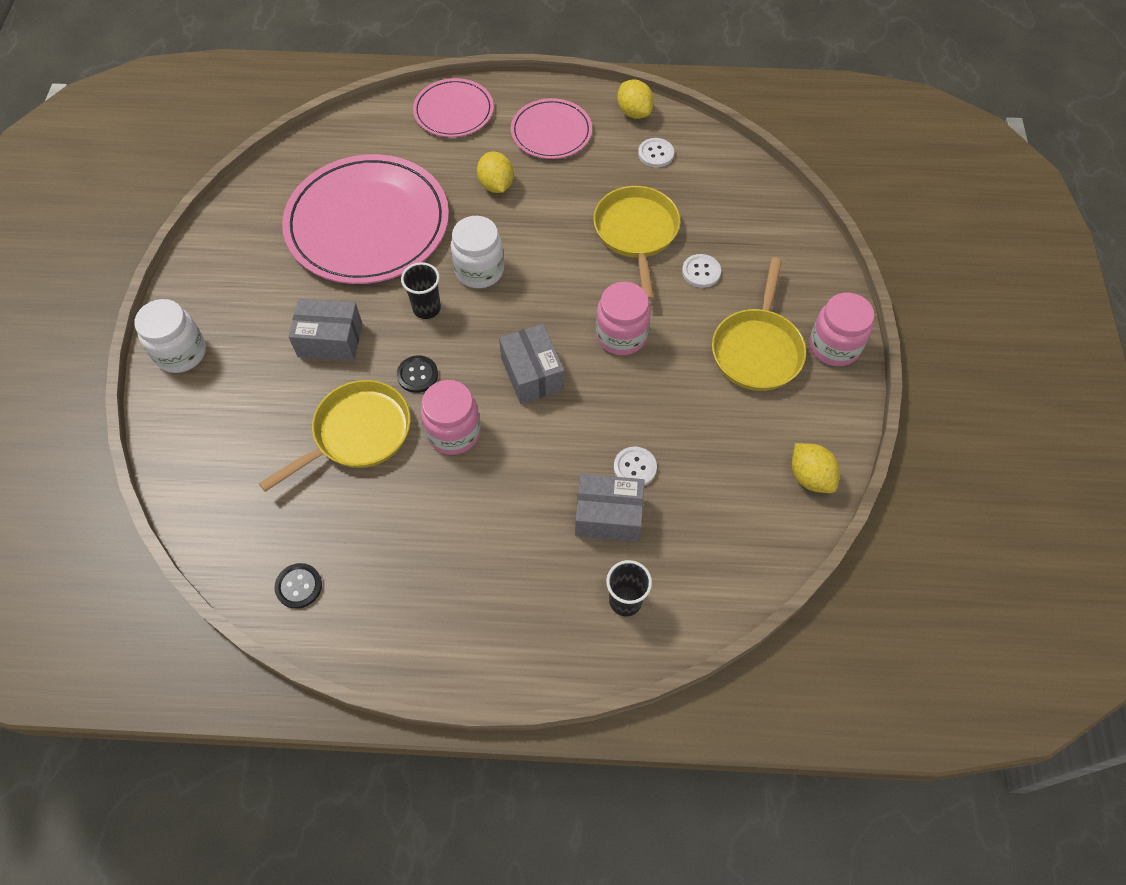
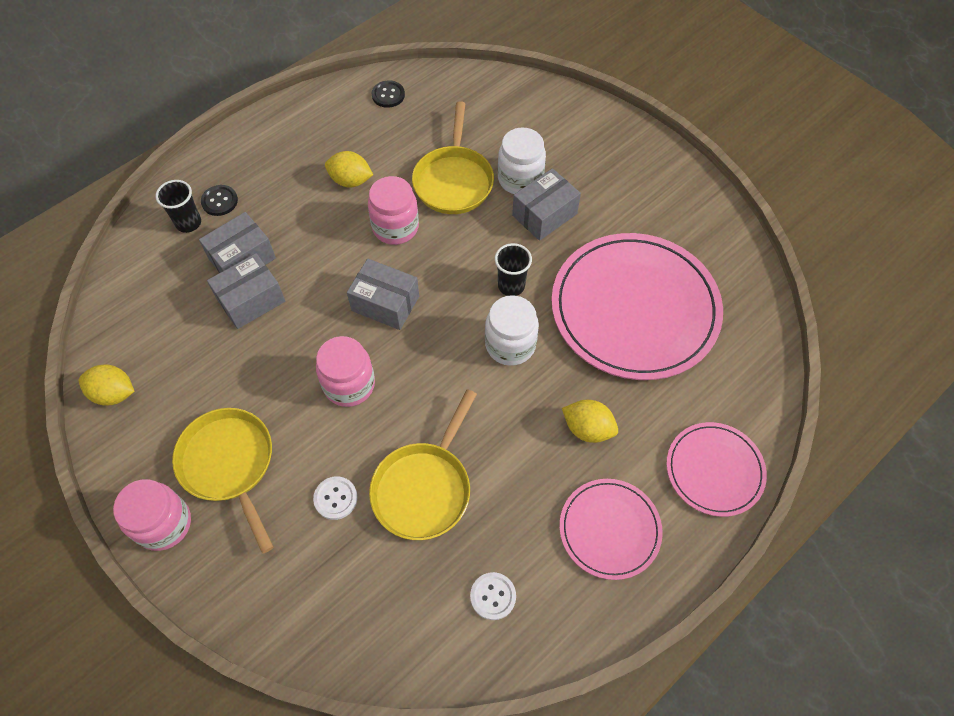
camera: 135 degrees right, 0 degrees up
white jar [134,299,206,373] -> white jar moved to [498,128,546,194]
black button [397,355,438,393] -> black button moved to [201,185,238,216]
yellow pan [593,186,681,301] -> yellow pan turned 75 degrees clockwise [369,389,477,540]
white button [614,447,657,486] -> grey box [207,253,285,329]
yellow lemon [617,80,654,119] -> yellow lemon moved to [325,151,373,187]

